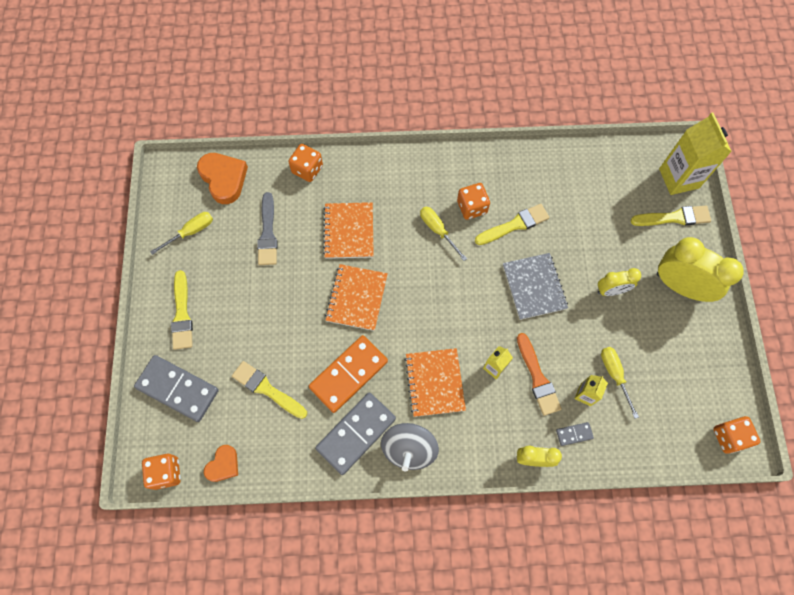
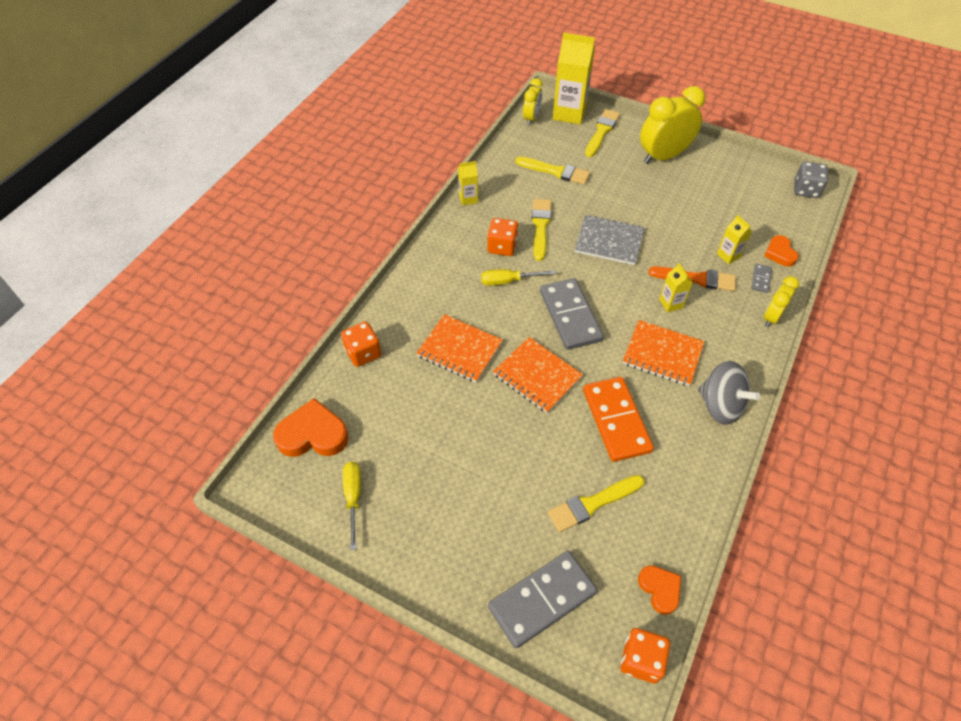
camera: 60 degrees left, 15 degrees down
yellow brush [171,270,193,350] -> yellow brush moved to [515,156,590,185]
grey brush [257,192,277,265] -> none
grey domino [315,392,396,475] -> grey domino moved to [540,278,604,350]
yellow clock [598,268,641,296] -> yellow clock moved to [523,78,543,125]
yellow screwdriver [601,347,639,419] -> none
orange dice [713,416,760,454] -> grey dice [794,162,828,198]
none -> yellow carton [458,161,478,205]
none -> orange heart [764,235,799,267]

